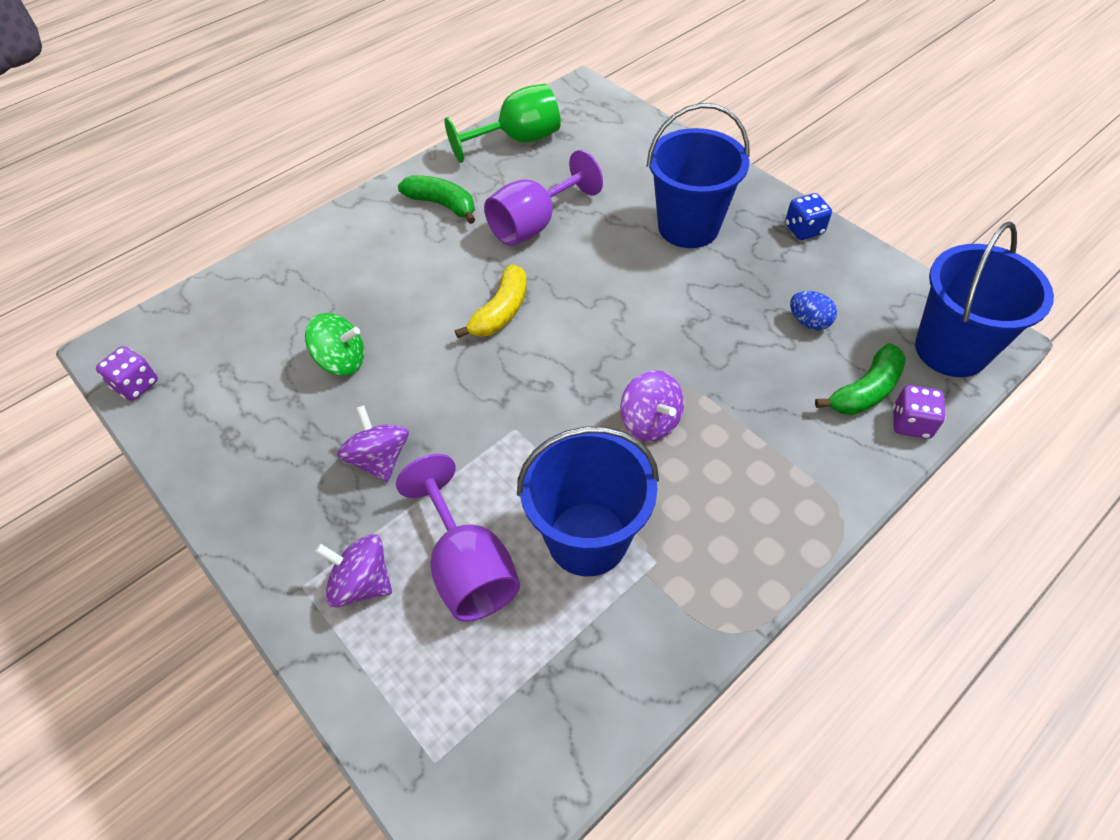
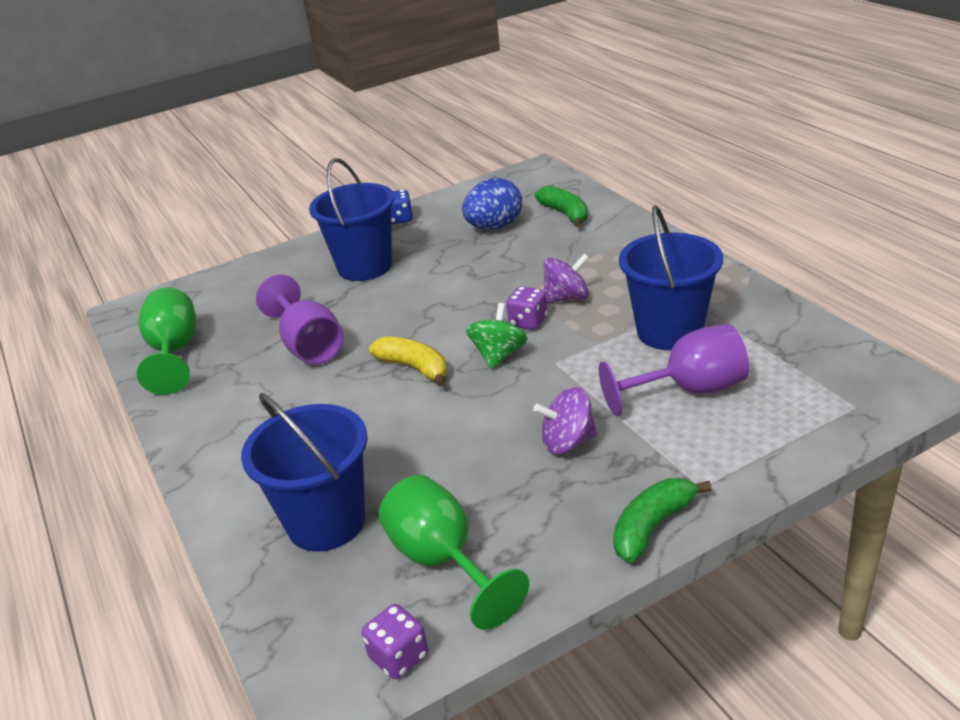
camera: 75 degrees left, 20 degrees down
green spinning top [305,313,364,375] -> green spinning top moved to [466,303,528,369]
purple spinning top [315,534,392,607] -> none
green banana [398,175,476,224] -> green banana moved to [613,478,712,563]
blue egg [790,291,837,330] -> blue egg [462,178,522,230], size x1.80
purple dice [893,385,946,439] -> purple dice moved to [506,286,547,330]
blue bucket [915,222,1054,377] -> blue bucket moved to [241,393,368,552]
none -> green goblet [378,475,529,630]

